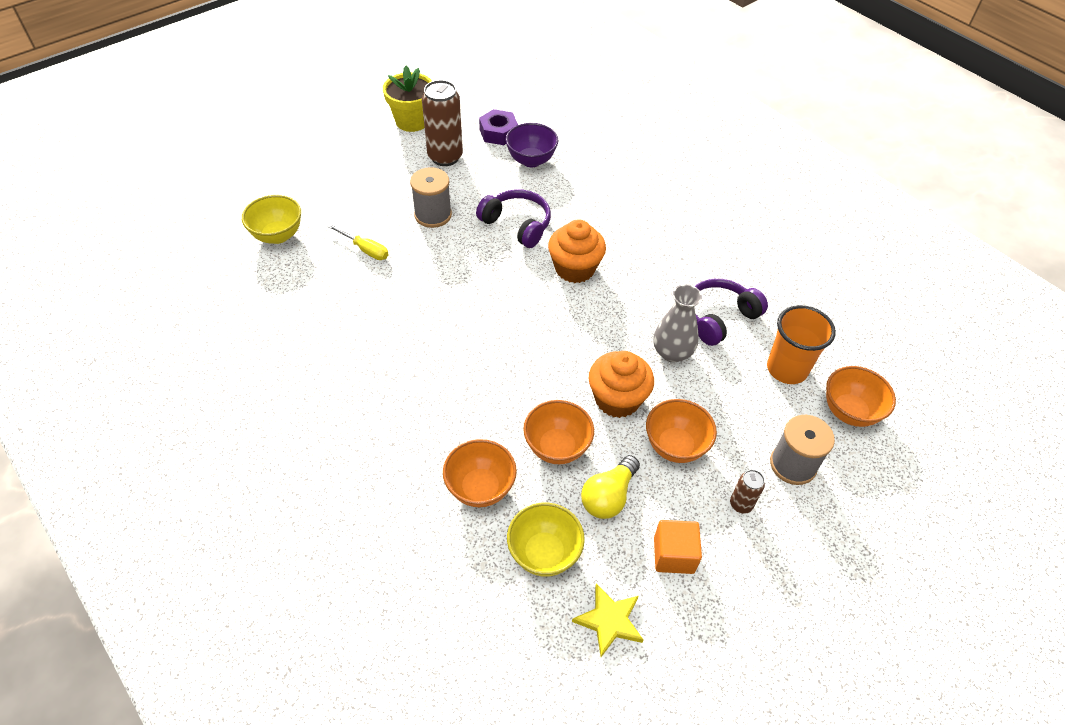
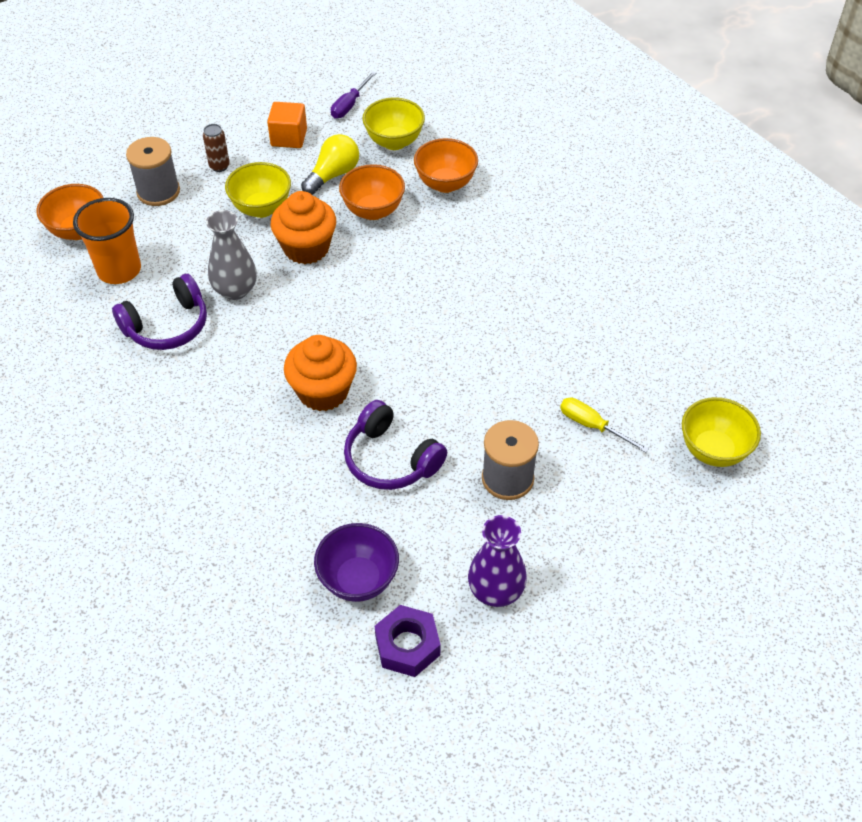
camera: 175 degrees left, 0 degrees up
yellow flower pot [383,66,432,132] -> none
brown can [422,80,463,166] -> purple vase [468,515,527,607]
yellow star [572,584,643,657] -> purple screwdriver [331,71,376,119]
orange bowl [646,399,717,463] -> yellow bowl [225,162,291,218]

